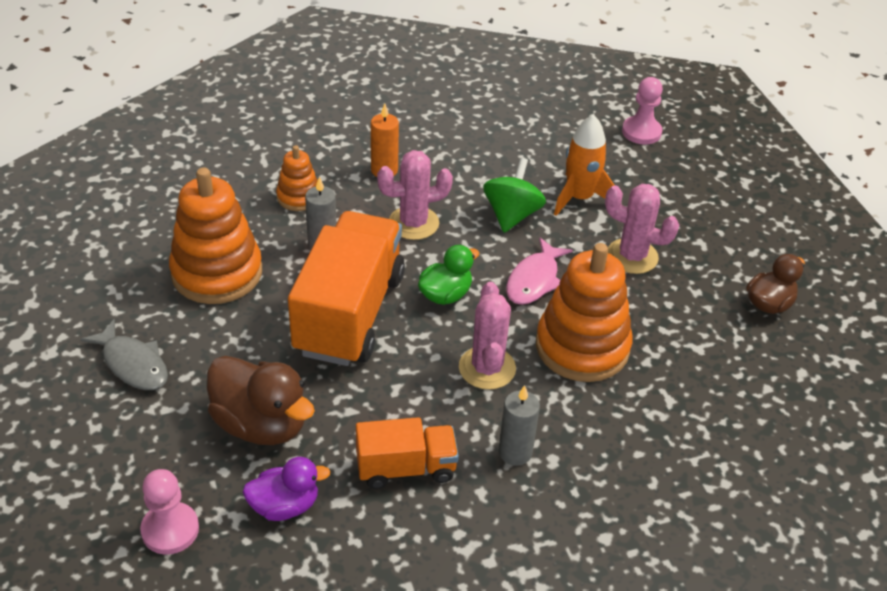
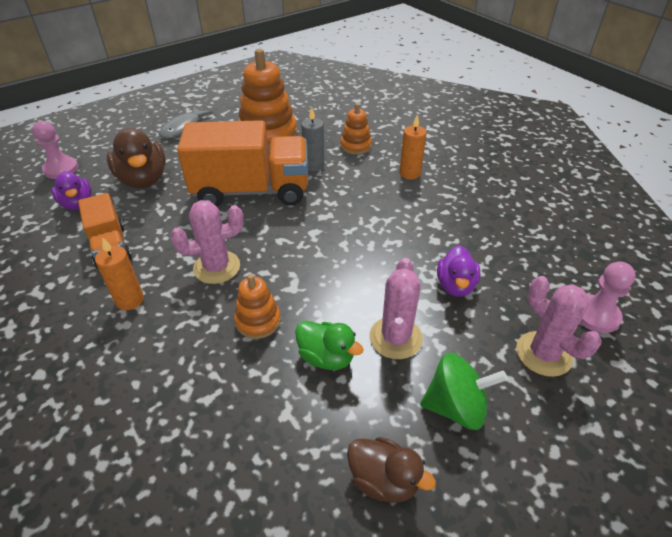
camera: 75 degrees right, 0 degrees up
brown duck [207,356,315,445] -> brown duck turned 45 degrees counterclockwise [107,128,166,189]
pink cactus [377,150,453,240] -> pink cactus moved to [516,276,601,377]
green duck [418,245,479,305] -> green duck moved to [295,321,364,370]
green spinning top [483,158,546,233] -> green spinning top moved to [420,353,508,430]
grey candle [499,385,540,466] -> orange candle [95,237,144,310]
pink fish [506,237,573,305] -> none
orange stacking toy [536,243,633,382] -> orange stacking toy [234,274,281,339], size x0.52
orange rocket [554,115,614,216] -> purple duck [437,245,480,297]

